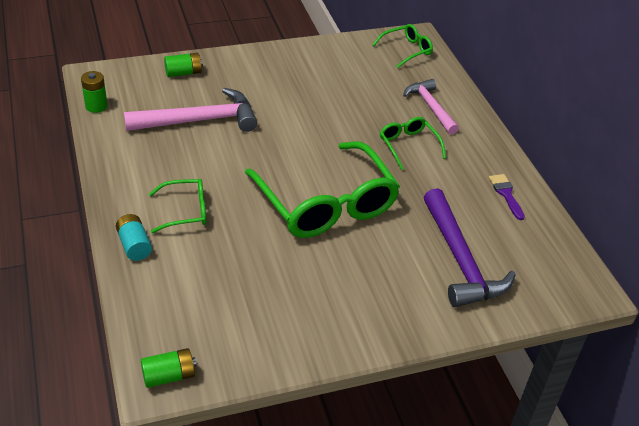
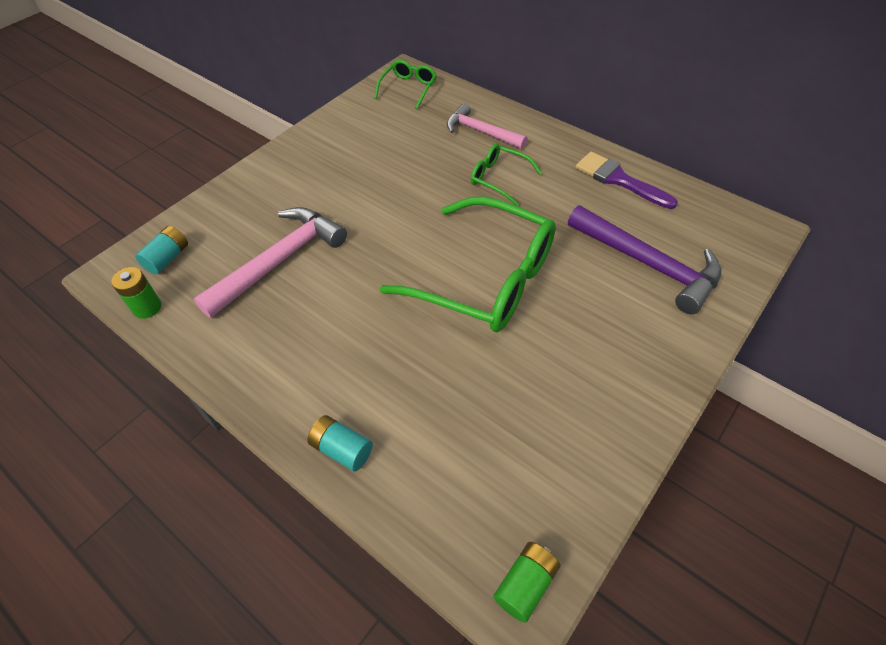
camera: 30 degrees left, 10 degrees up
green glasses [149,179,206,233] -> none
green battery [164,53,203,77] -> none
purple brush [489,174,525,220] -> purple brush [576,152,678,209], size x1.60
none -> turquoise battery [135,226,188,274]

